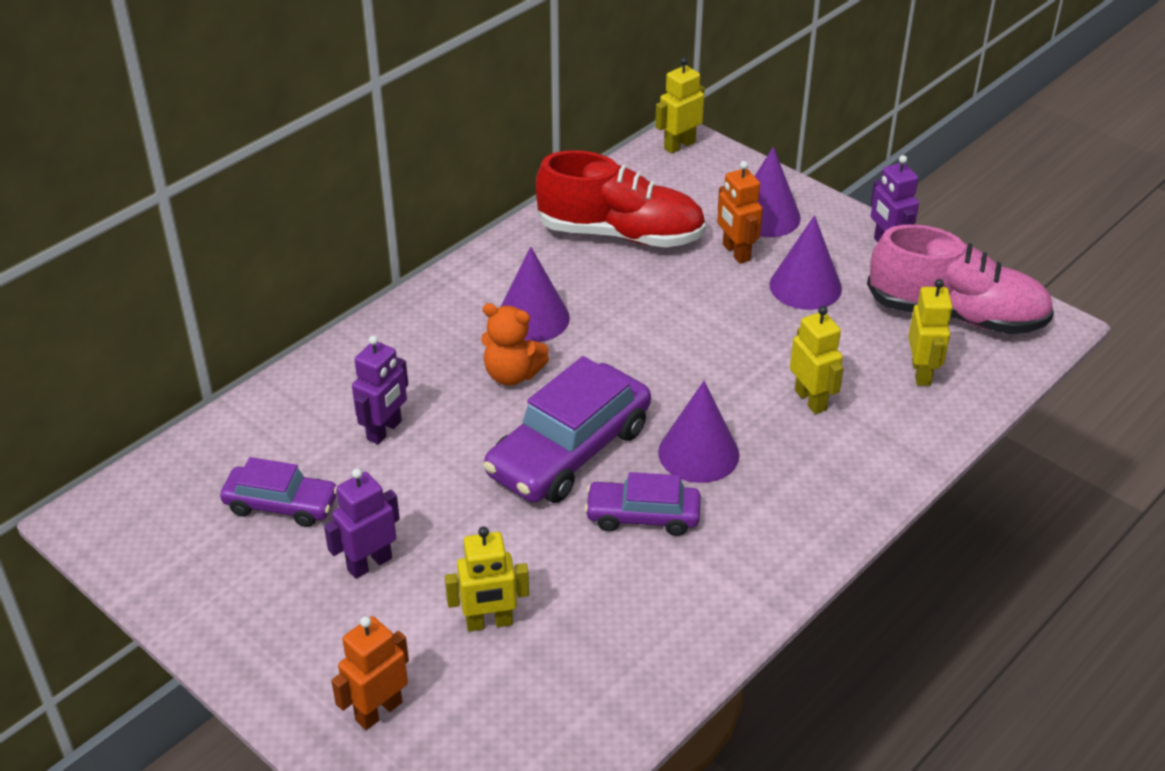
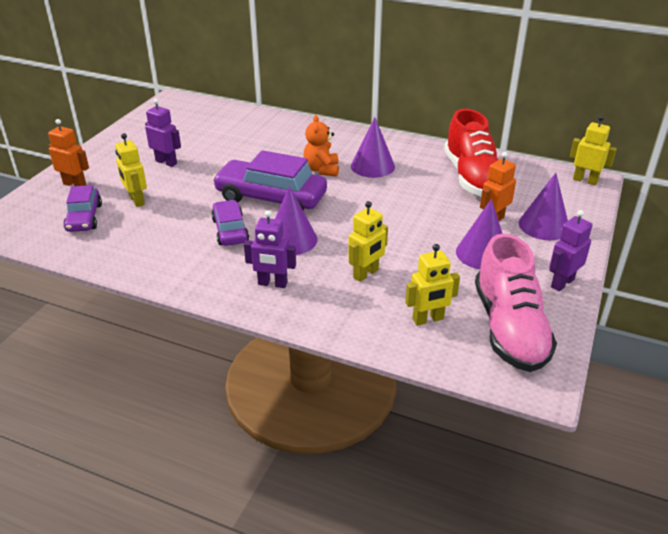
camera: 70 degrees right, 5 degrees down
purple car [220,457,337,527] -> purple car moved to [63,185,102,232]
purple robot [352,336,408,444] -> purple robot moved to [244,210,296,288]

